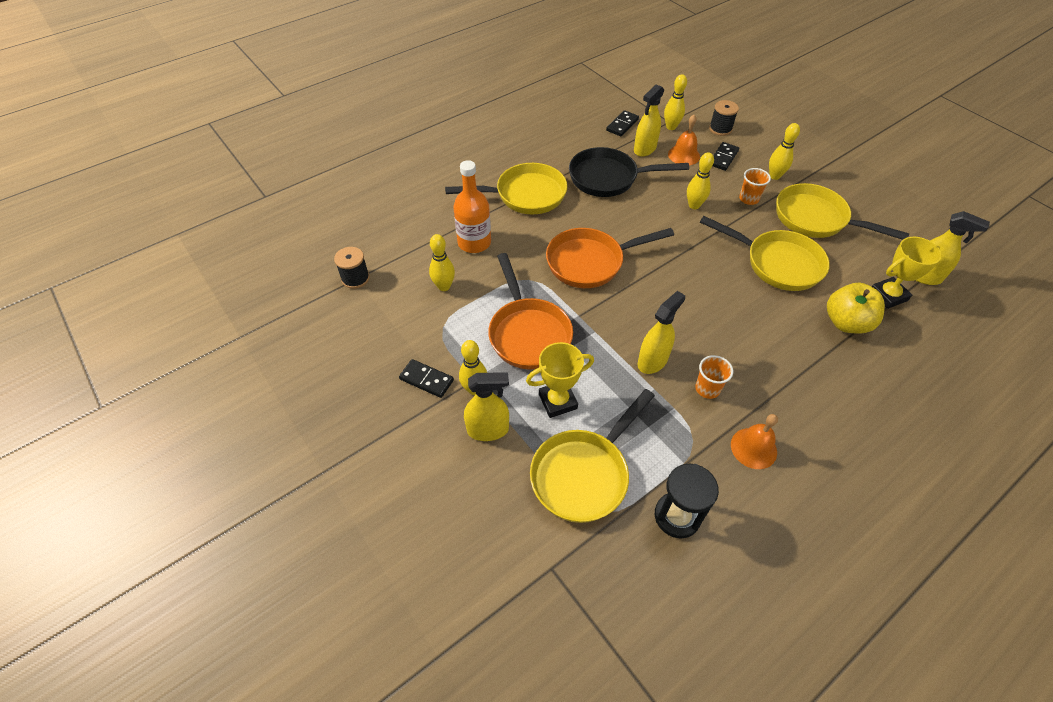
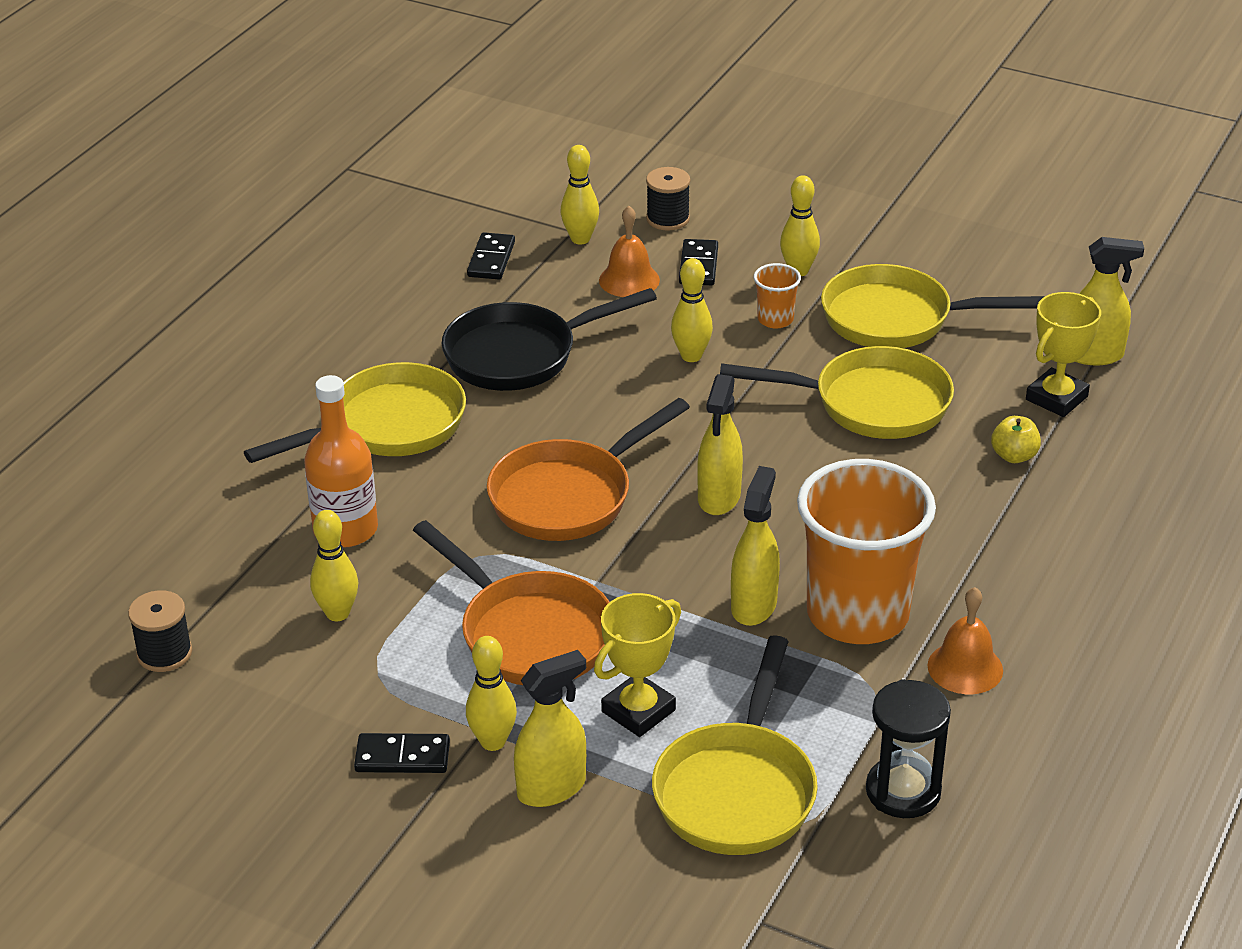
camera: 25 degrees left, 15 degrees down
yellow spray bottle [634,84,664,157] -> yellow spray bottle moved to [697,374,743,515]
orange cup [695,355,733,399] -> orange cup [797,459,936,644], size x2.41
yellow apple [827,283,885,334] -> yellow apple [991,416,1041,463], size x0.56

